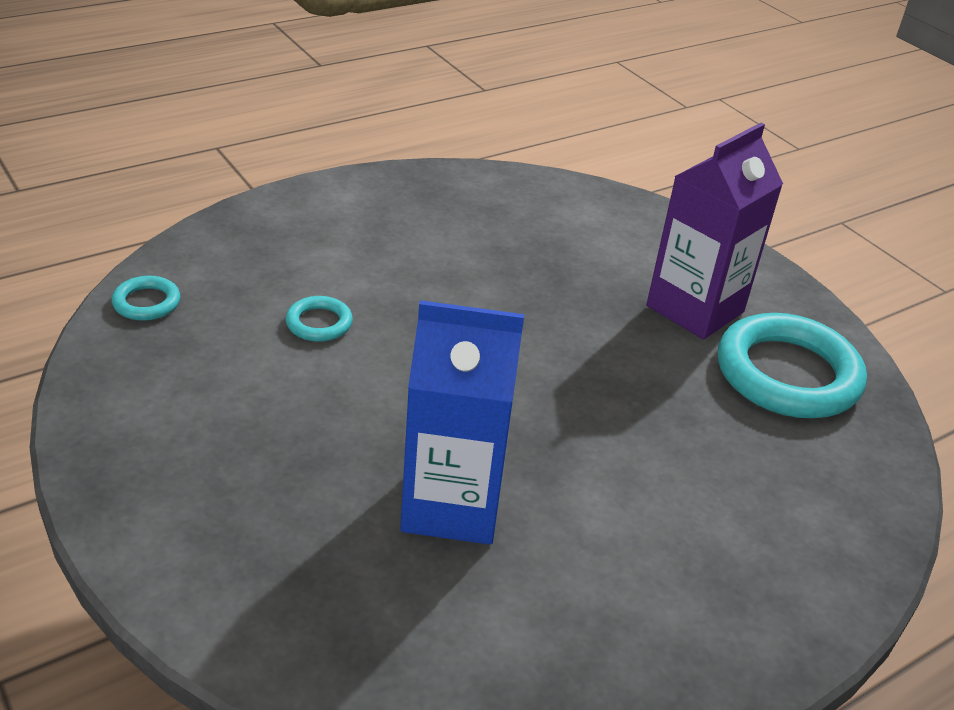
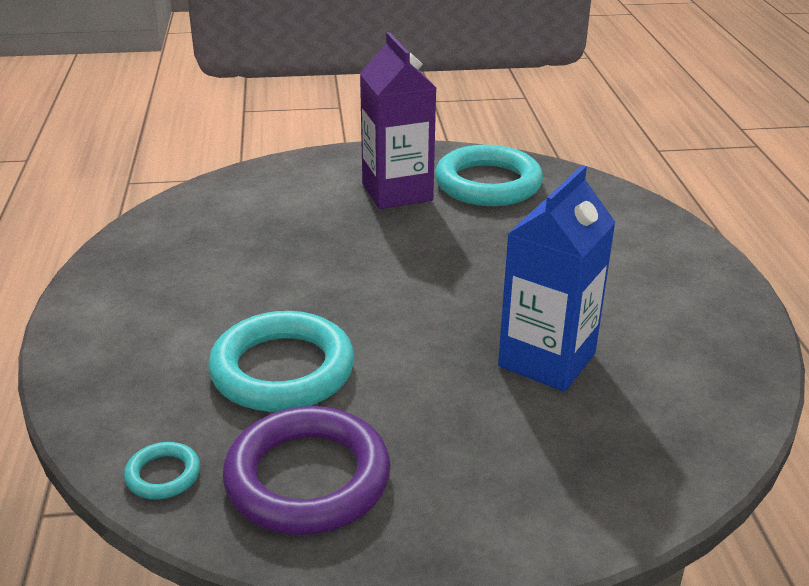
camera: 60 degrees left, 5 degrees down
turquoise ring [286,296,353,342] -> turquoise ring [208,311,354,412], size x2.21
none -> purple ring [223,406,391,535]

